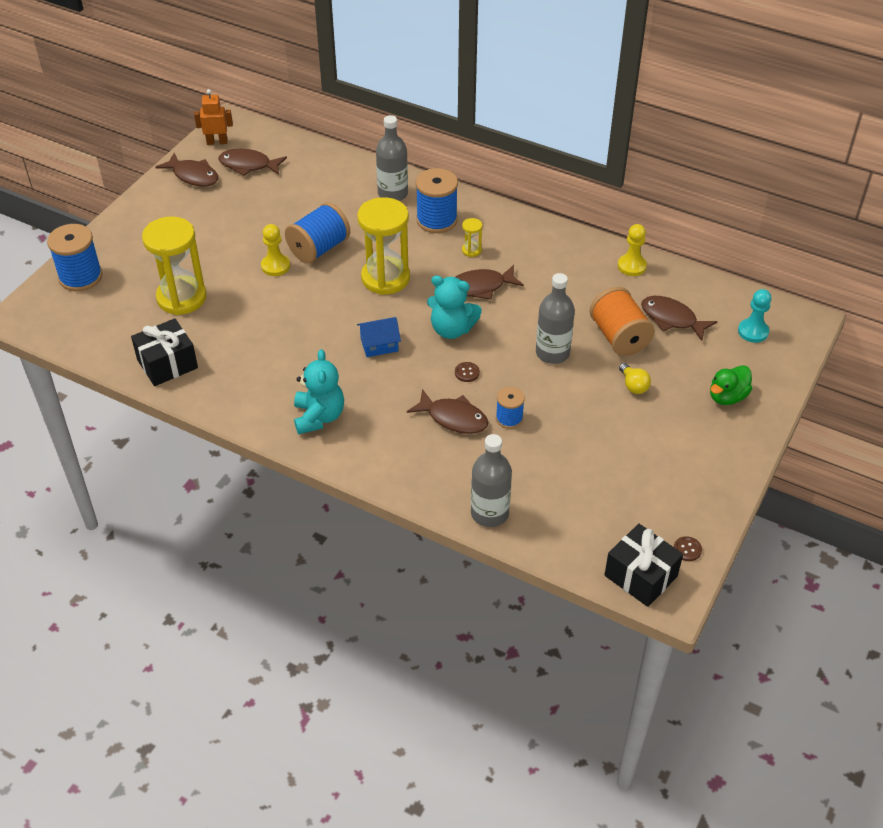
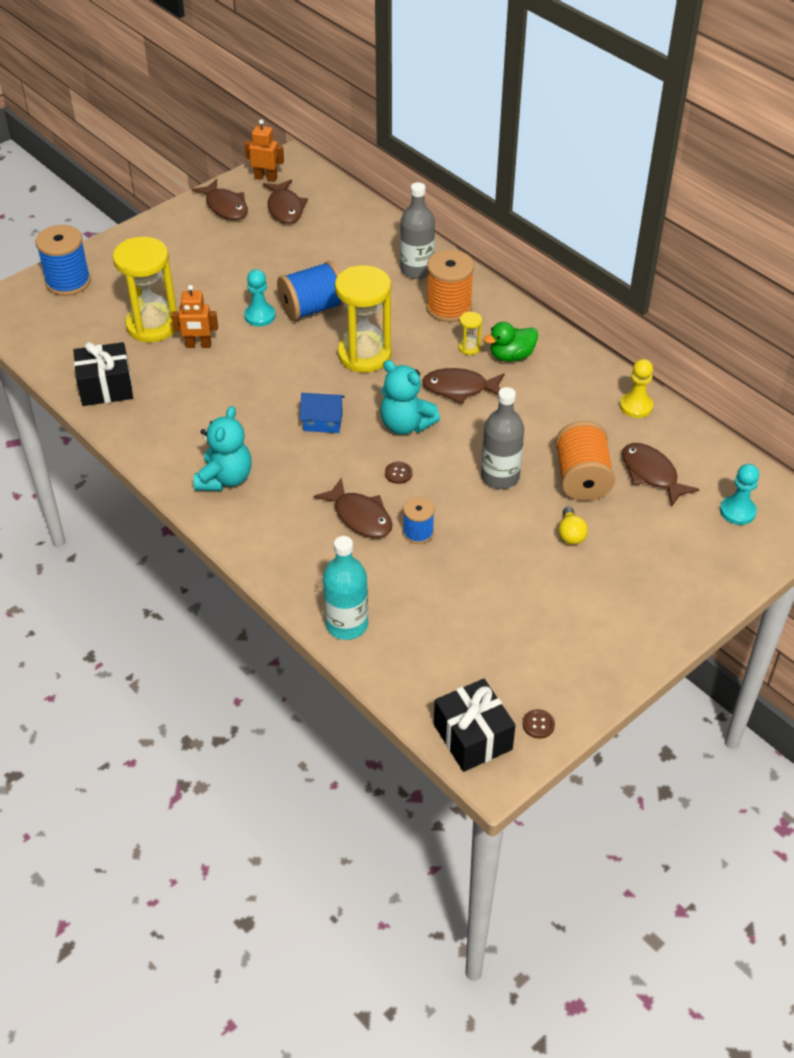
camera: 20 degrees right, 0 degrees up
brown fish [218,149,287,176] -> brown fish turned 135 degrees counterclockwise [263,179,308,224]
yellow pawn [261,224,290,276] -> turquoise pawn [244,269,276,326]
blue spool [416,168,458,233] -> orange spool [426,250,474,322]
grey bottle [471,434,512,527] -> turquoise bottle [323,536,368,640]
green duck [710,365,753,405] -> green duck moved to [484,322,538,362]
none -> orange robot [171,285,218,348]

